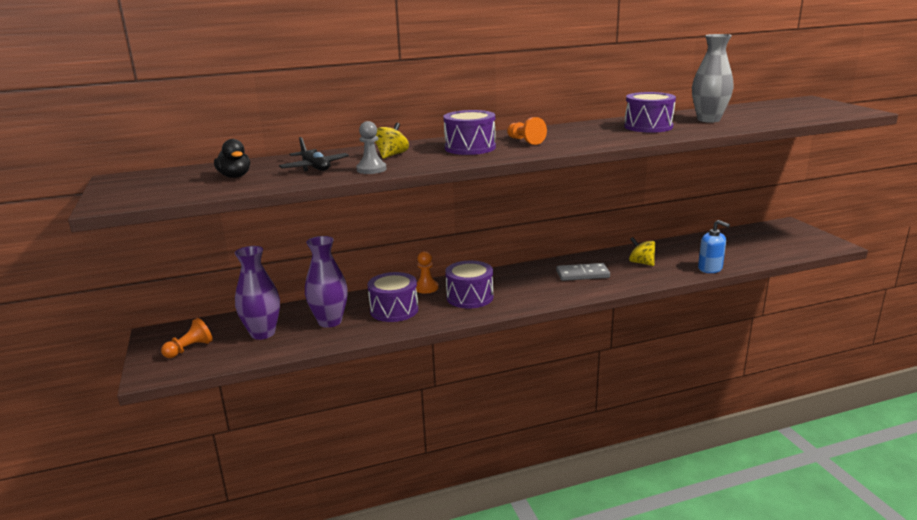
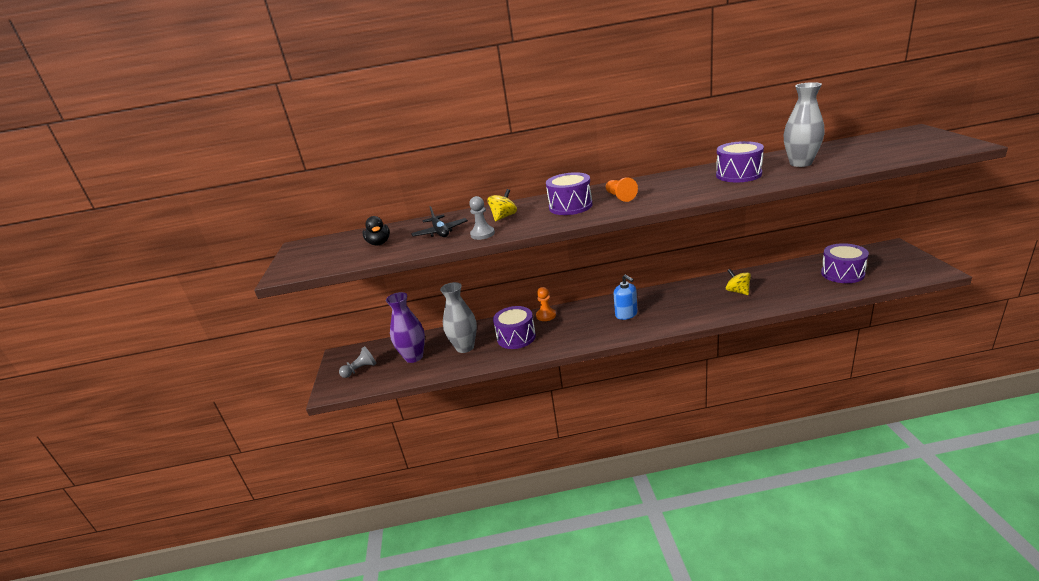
camera: 15 degrees right, 5 degrees up
orange pawn [161,318,213,358] -> grey pawn [339,346,377,378]
purple vase [305,236,348,328] -> grey vase [440,282,477,353]
purple drum [445,260,493,309] -> purple drum moved to [821,243,869,283]
grey domino [556,263,610,281] -> none
blue soap dispenser [698,220,730,273] -> blue soap dispenser moved to [614,275,638,320]

